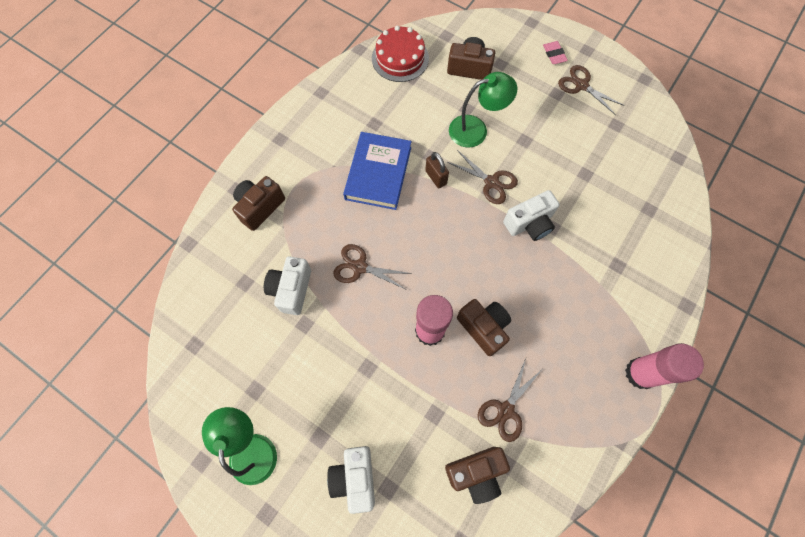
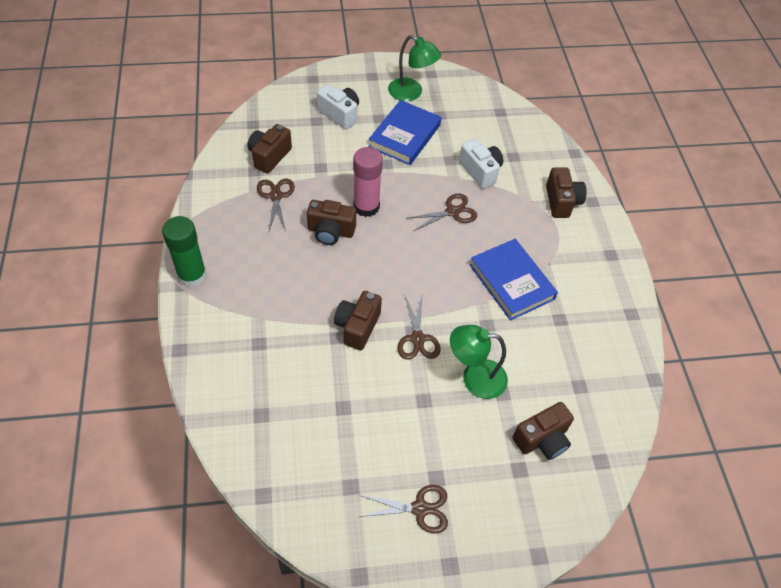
camera: 135 degrees right, 15 degrees down
red cake [372,26,429,82] -> none
brown padlock [425,152,449,188] -> none
brown scissors [448,150,518,204] -> brown scissors turned 90 degrees counterclockwise [397,296,441,360]
green lamp [449,72,517,148] -> green lamp turned 60 degrees clockwise [450,325,508,399]
white camera [503,190,559,241] -> brown camera [334,291,382,350]
pink eraser [543,41,568,64] -> none
pink glue stick [625,343,704,389] -> green glue stick [162,216,207,288]
none -> blue book [368,100,441,165]

